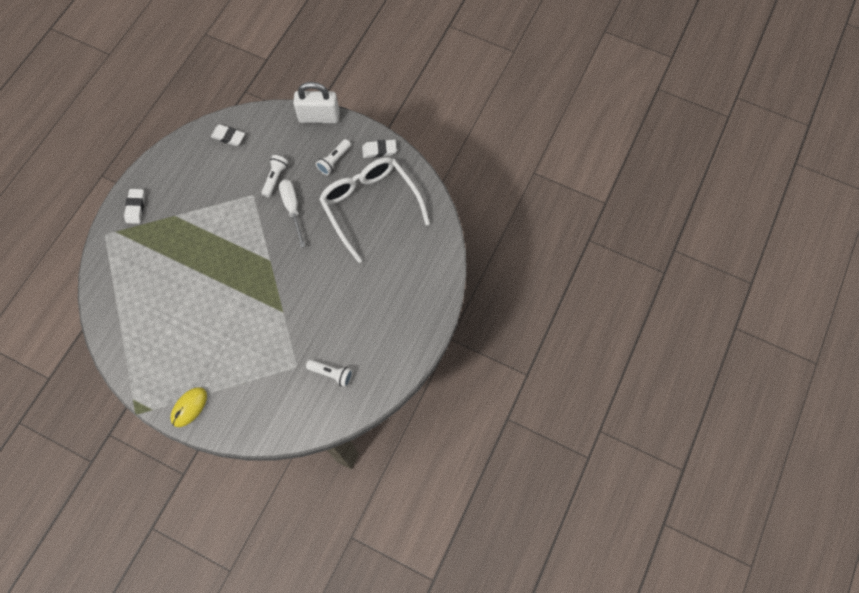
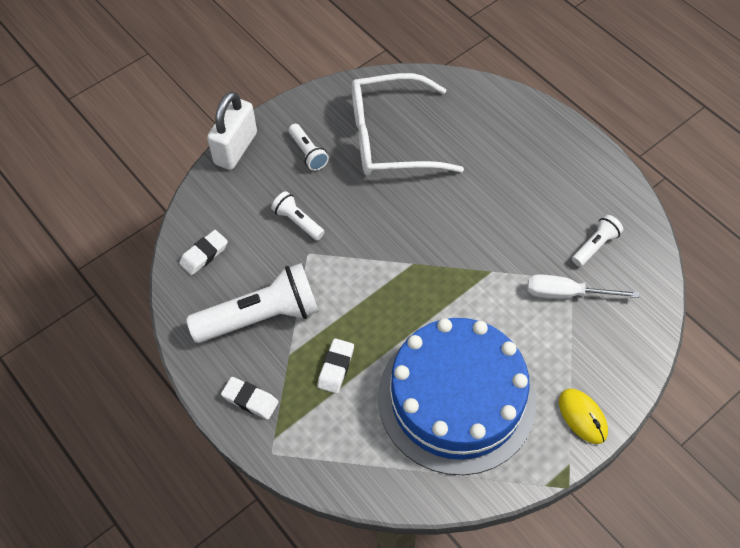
camera: 65 degrees left, 10 degrees down
white screwdriver [279,179,305,248] -> white screwdriver moved to [527,274,639,299]
white eraser [362,140,397,158] -> white eraser moved to [317,338,354,394]
none -> white flashlight [186,263,319,343]
none -> blue cake [378,318,536,475]

